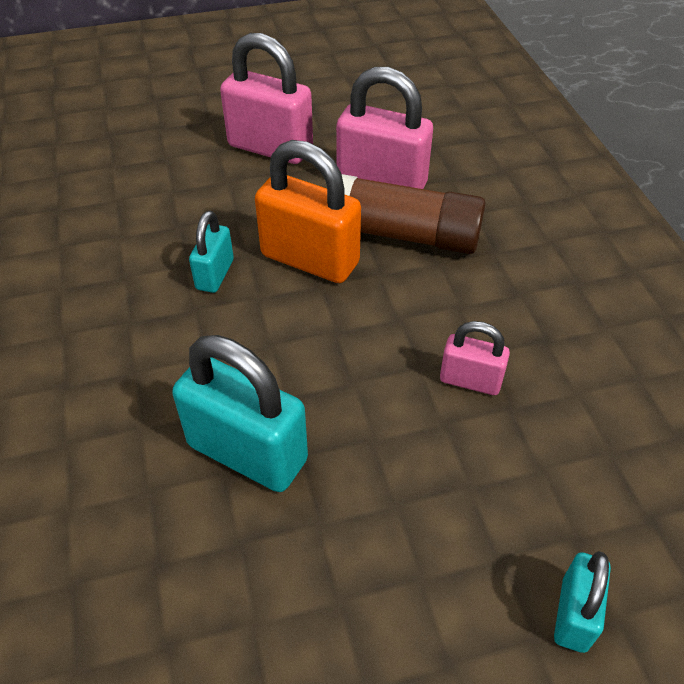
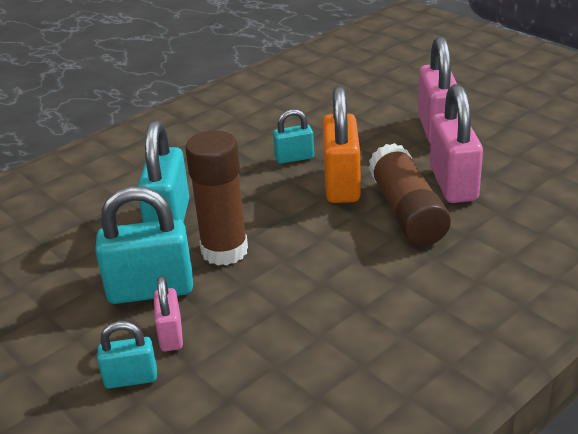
camera: 65 degrees right, 15 degrees down
pink padlock [440,321,510,395] -> pink padlock moved to [154,276,183,352]
none -> turquoise padlock [95,186,193,304]
none -> brown glue stick [185,130,248,266]

